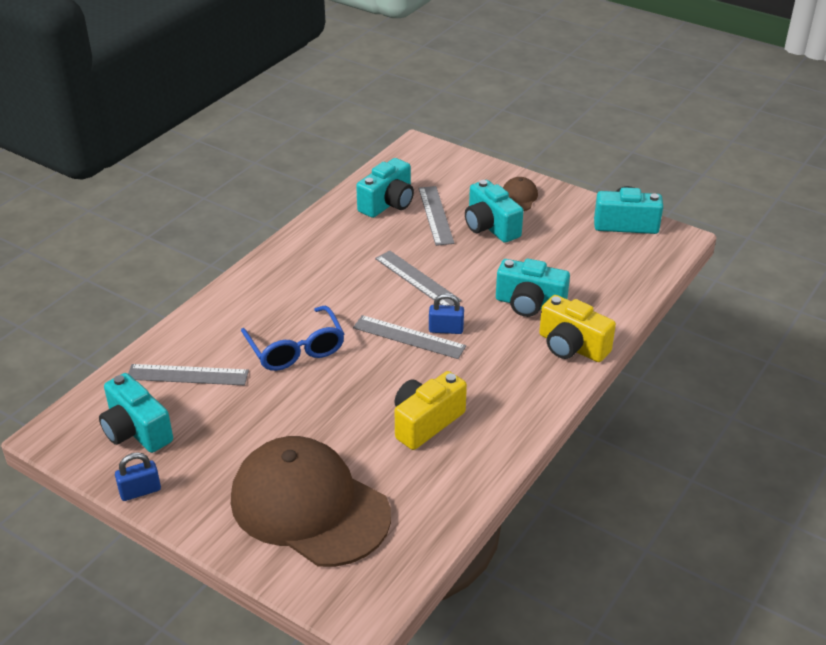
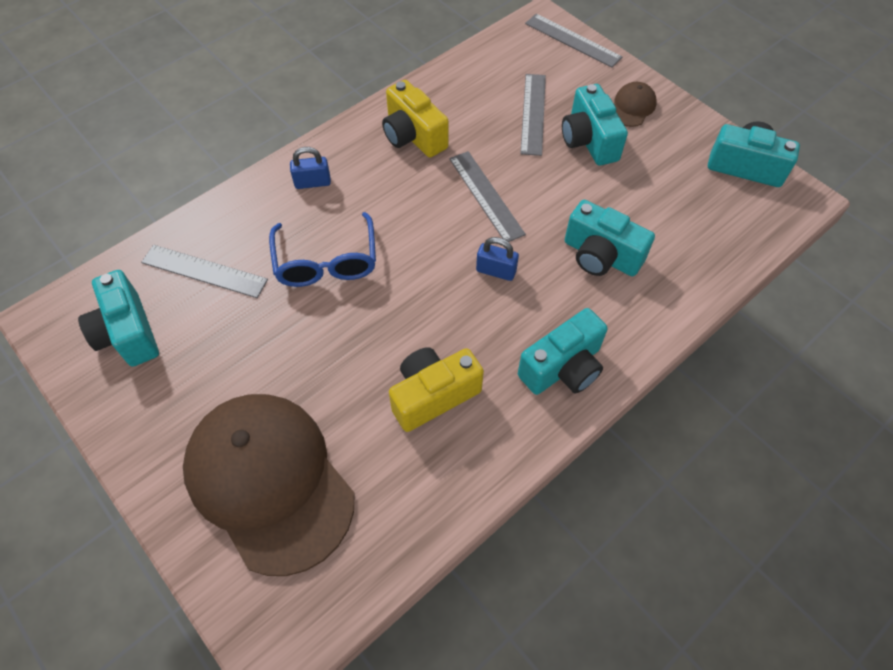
camera: 15 degrees right, 20 degrees up
blue padlock [115,452,161,501] -> blue padlock moved to [290,147,331,189]
grey ruler [353,315,466,359] -> grey ruler moved to [525,14,622,68]
turquoise camera [356,158,414,218] -> turquoise camera moved to [518,308,608,395]
yellow camera [539,295,616,362] -> yellow camera moved to [382,80,449,158]

